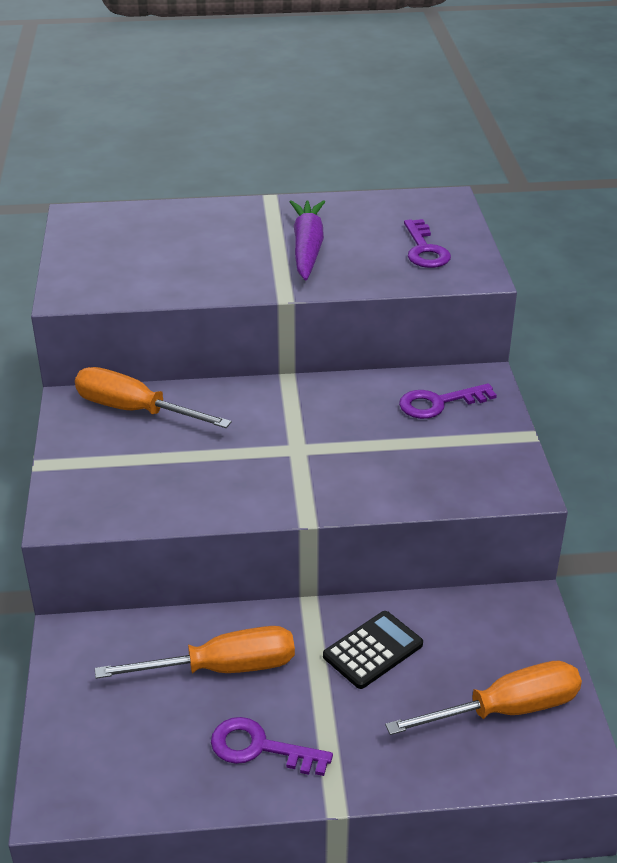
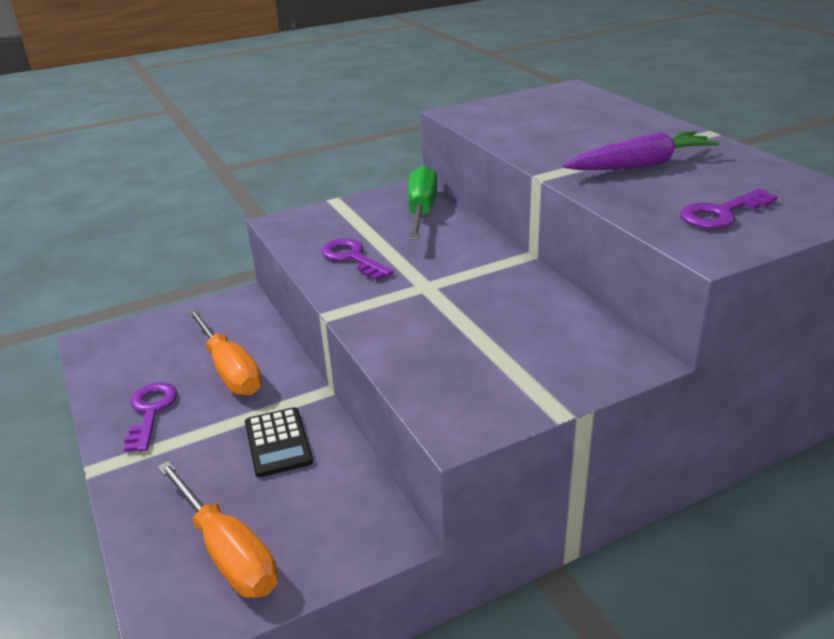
camera: 70 degrees right, 5 degrees down
orange screwdriver [75,367,232,428] -> green screwdriver [408,165,437,240]
black calculator [323,611,423,689] -> black calculator turned 45 degrees clockwise [245,407,313,477]
purple key [399,383,497,419] -> purple key moved to [321,238,394,280]

